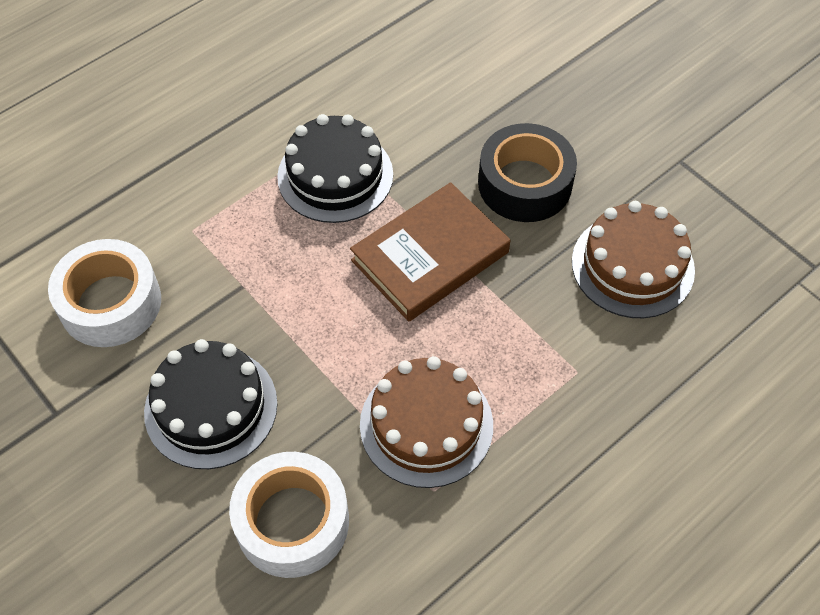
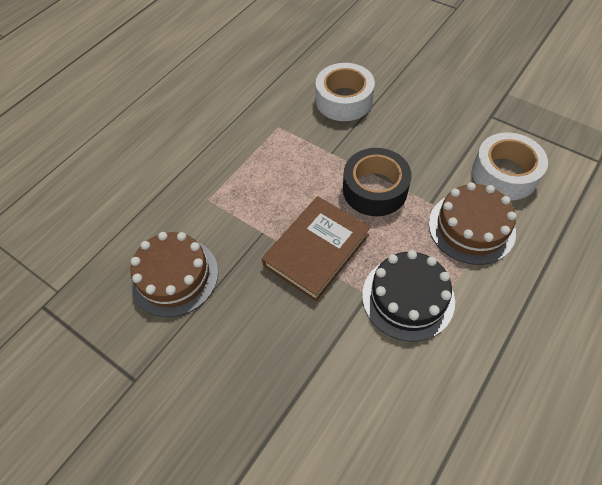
camera: 170 degrees right, 0 degrees up
black cake [144,339,278,469] -> none
brown cake [360,356,493,488] -> brown cake moved to [429,182,517,265]
black tape [478,123,577,222] -> black tape moved to [343,148,411,216]

